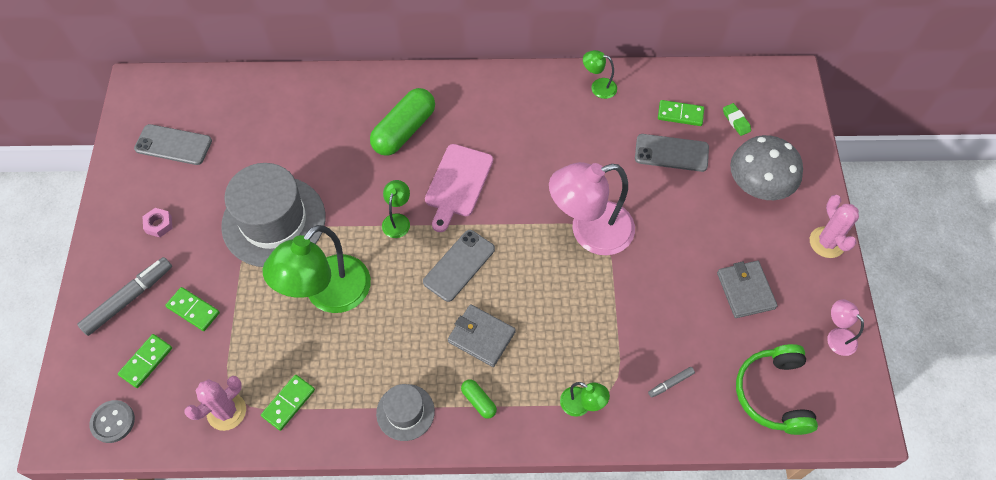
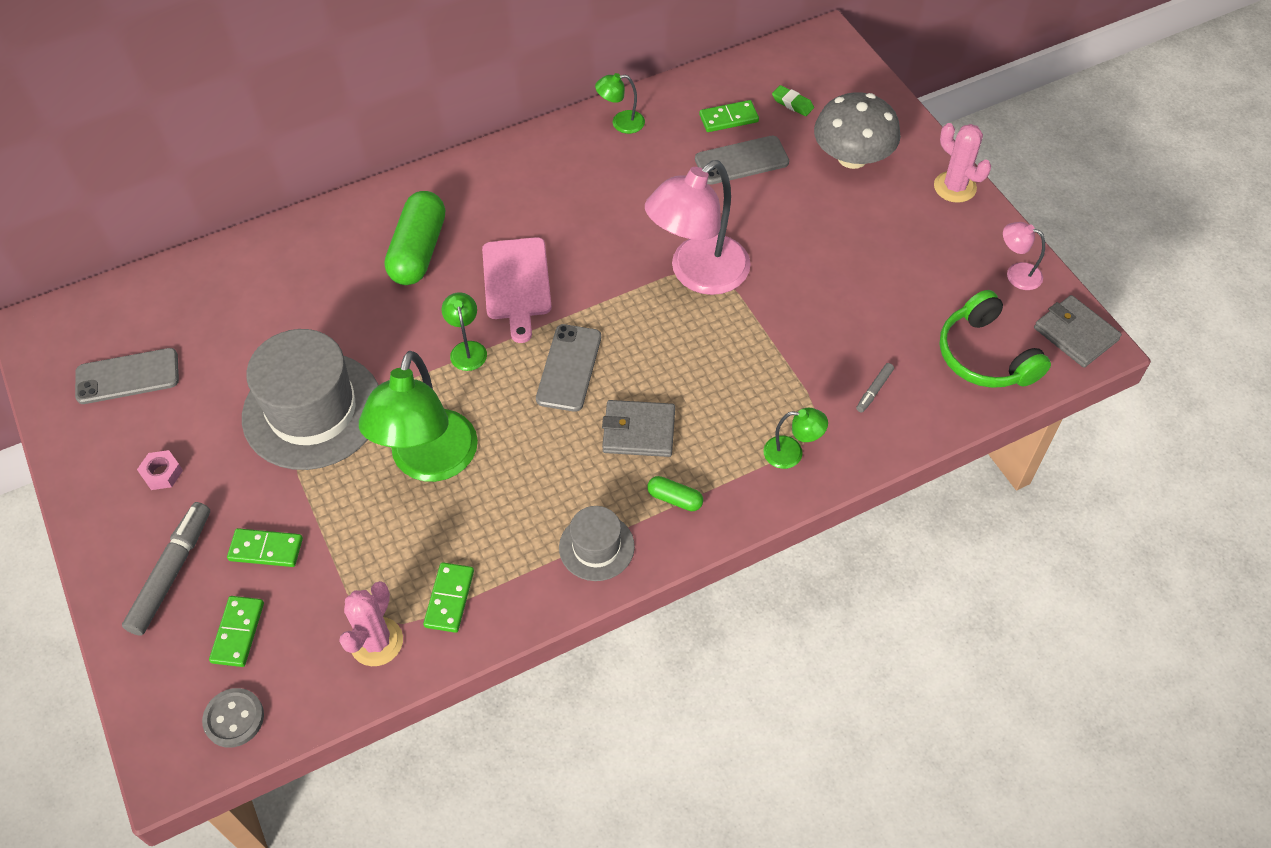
camera: 25 degrees left, 5 degrees down
grey wallet [717,261,778,318] -> grey wallet moved to [1034,295,1122,368]

